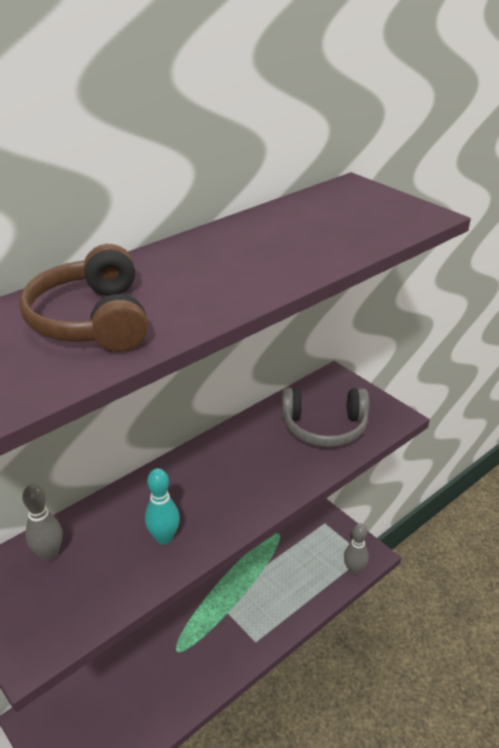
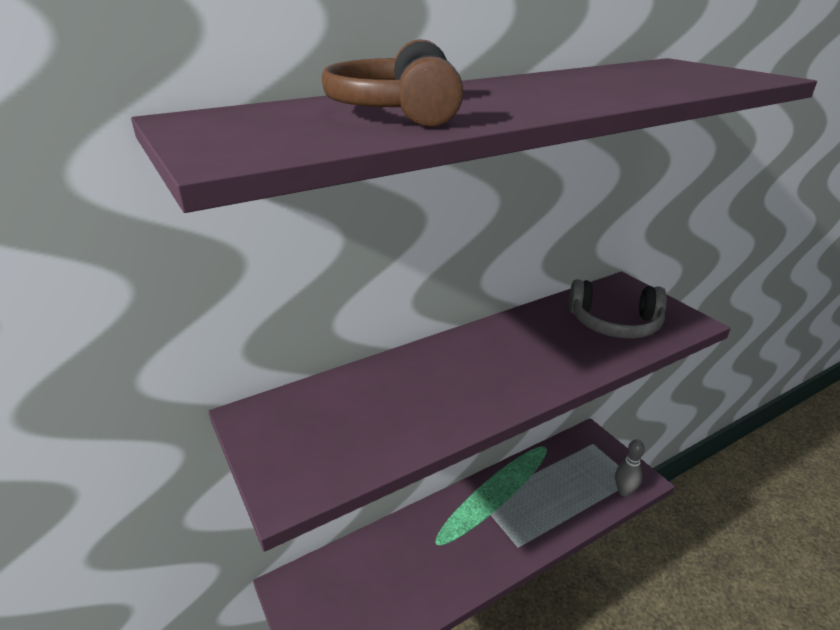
camera: 10 degrees right, 5 degrees down
grey bowling pin [22,484,63,561] -> none
turquoise bowling pin [145,468,180,545] -> none

